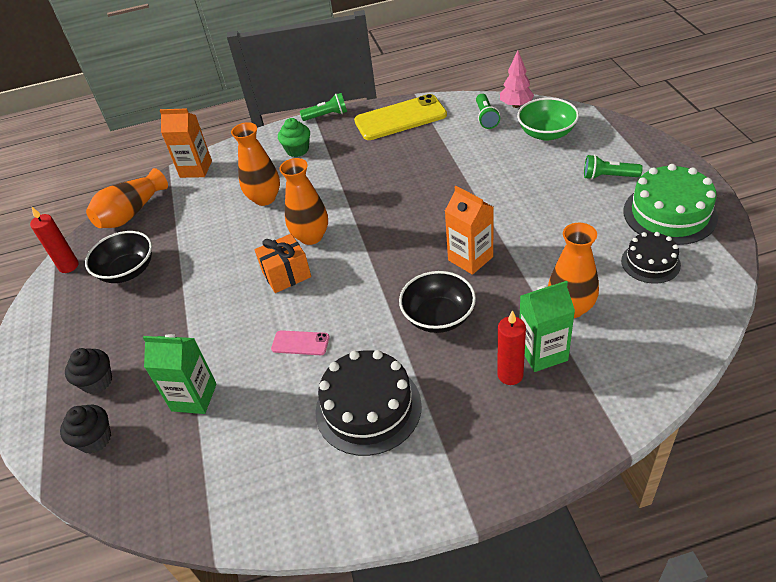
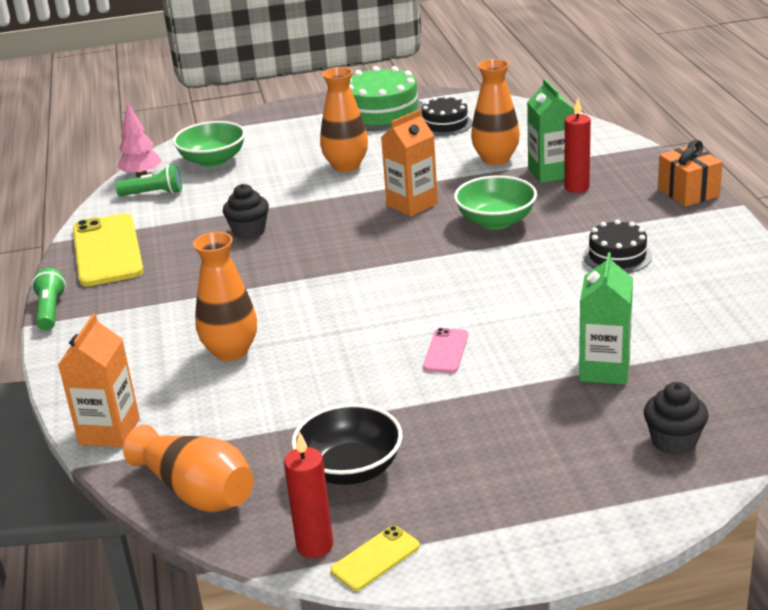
camera: 90 degrees left, 15 degrees down
black cupcake [65,348,112,394] -> black cupcake moved to [223,184,269,239]
orange gift [255,234,311,293] -> orange gift moved to [658,140,723,207]
pink phone [271,330,330,355] -> pink phone moved to [423,328,468,373]
green cupcake [278,118,310,157] -> none
orange vase [279,158,328,245] -> orange vase moved to [320,67,368,172]
black cake [315,350,422,456] -> black cake [583,220,652,273], size x0.60
black bowl [399,271,476,333] -> green bowl [454,175,537,229]
green flashlight [584,155,643,180] -> none
none -> yellow phone [330,526,420,591]

